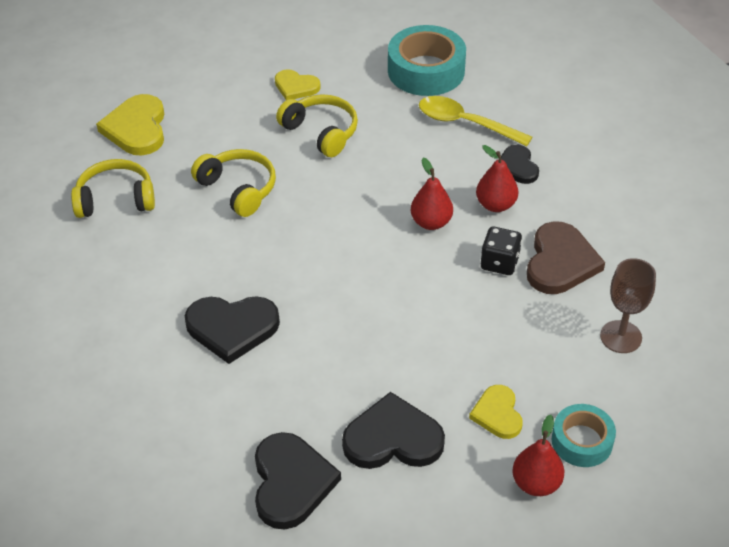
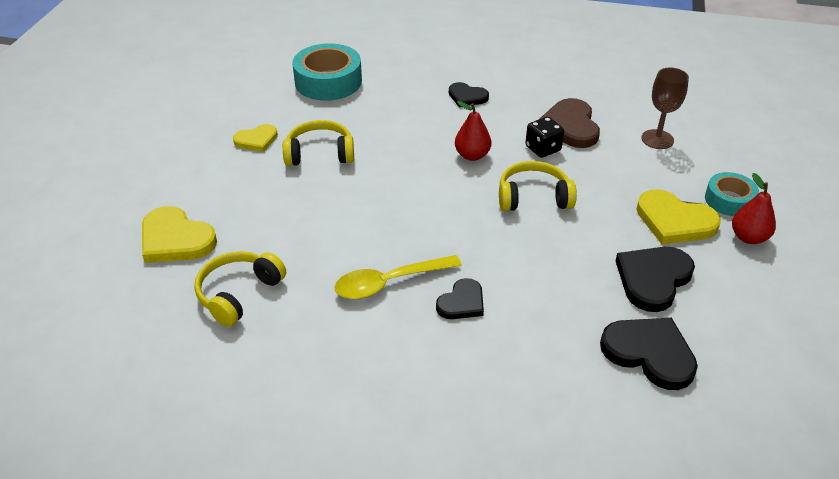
camera: 50 degrees left, 5 degrees down
black heart [185,296,280,364] -> black heart [436,278,484,319], size x0.61
yellow headphones [191,149,276,217] -> yellow headphones moved to [499,161,577,211]
yellow spoon [419,96,532,146] -> yellow spoon moved to [334,255,462,299]
yellow heart [469,385,523,439] -> yellow heart [636,189,721,244], size x1.63
red pear [476,145,518,212] -> none
brown heart [527,221,605,294] -> brown heart turned 150 degrees counterclockwise [540,98,600,148]

